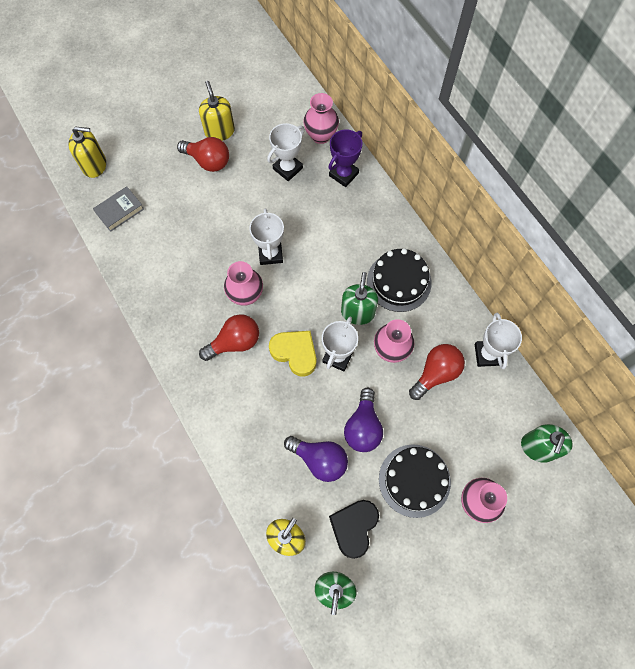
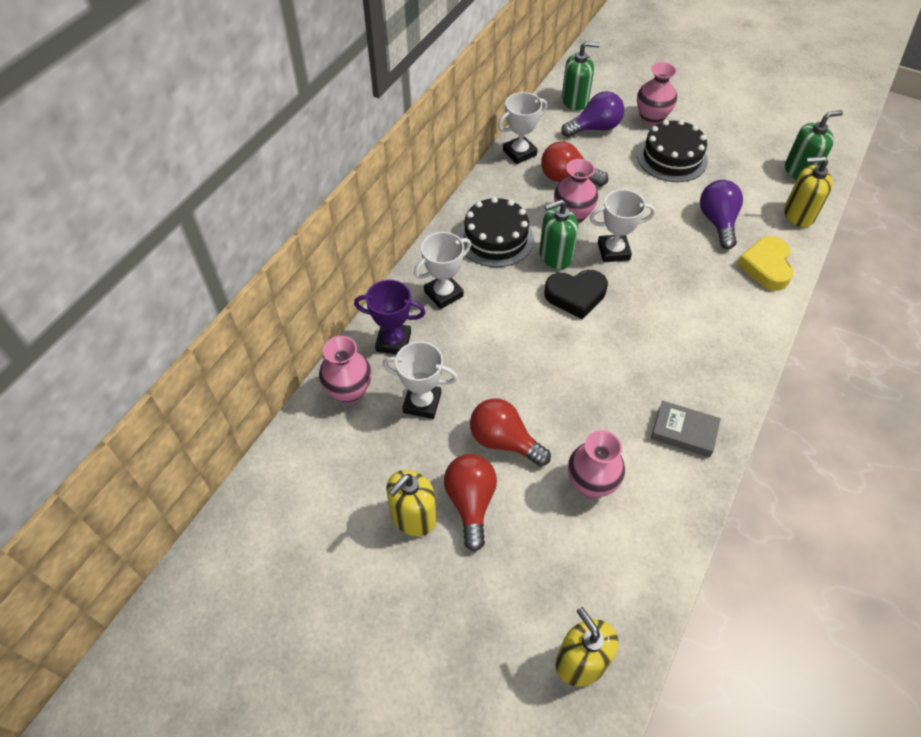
camera: 120 degrees left, 15 degrees down
grey book [93,186,144,232] -> grey book moved to [651,400,721,457]
red light bulb [199,314,259,361] -> red light bulb moved to [470,398,551,467]
pink vase [224,261,263,306] -> pink vase moved to [568,430,625,498]
white trophy [249,208,284,265] -> white trophy moved to [414,232,471,309]
yellow heart [269,331,316,377] -> yellow heart moved to [737,236,794,291]
black heart [329,500,379,559] -> black heart moved to [544,270,608,319]
purple light bulb [344,387,383,452] -> purple light bulb moved to [561,91,624,137]

